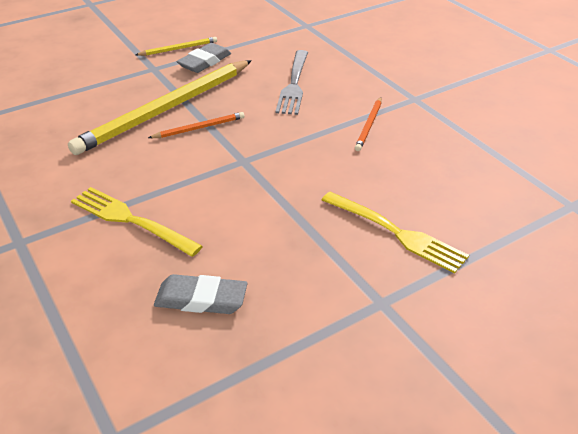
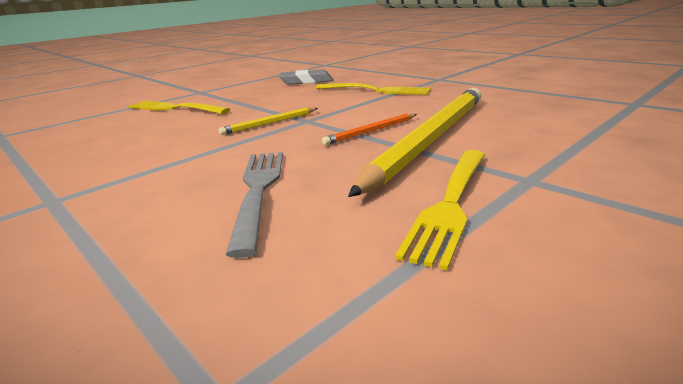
camera: 170 degrees right, 15 degrees down
yellow pencil [136,37,217,56] -> yellow pencil moved to [219,108,318,135]
grey eraser [177,43,231,73] -> yellow fork [395,150,485,271]
orange pencil [355,97,382,151] -> none

